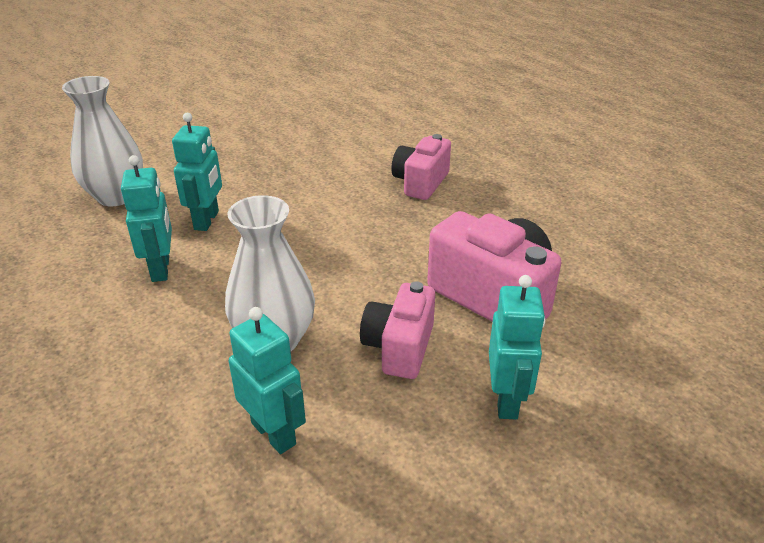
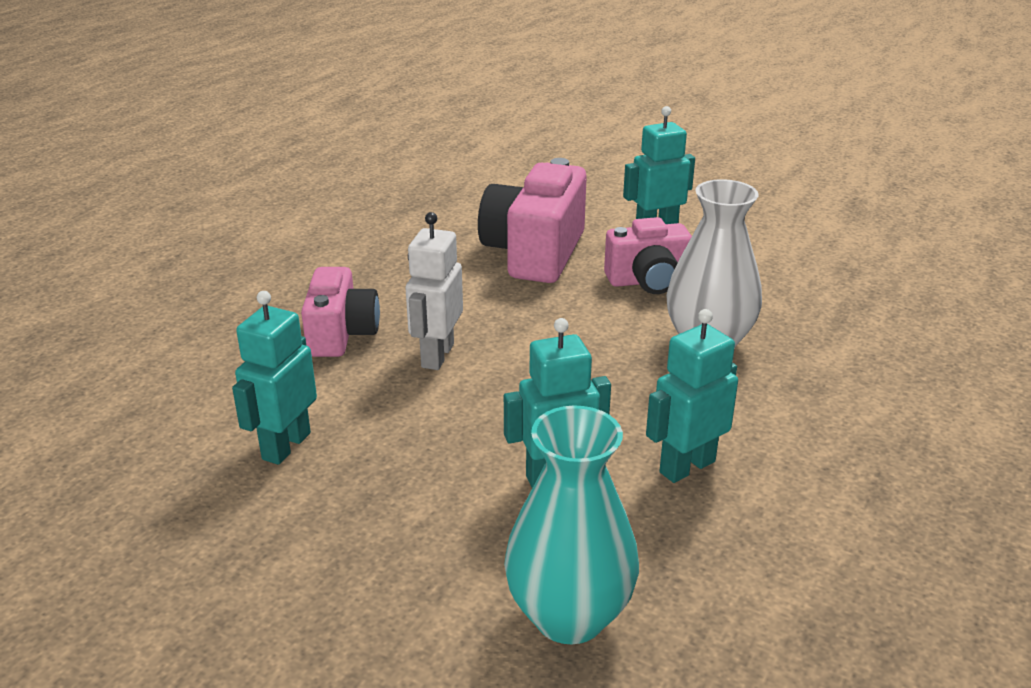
camera: 115 degrees left, 5 degrees down
white vase [62,76,143,206] -> turquoise vase [504,405,639,644]
turquoise robot [229,307,306,454] -> turquoise robot moved to [232,291,317,465]
pink camera [391,134,451,200] -> pink camera turned 90 degrees counterclockwise [301,267,380,357]
none -> white robot [405,212,463,370]

